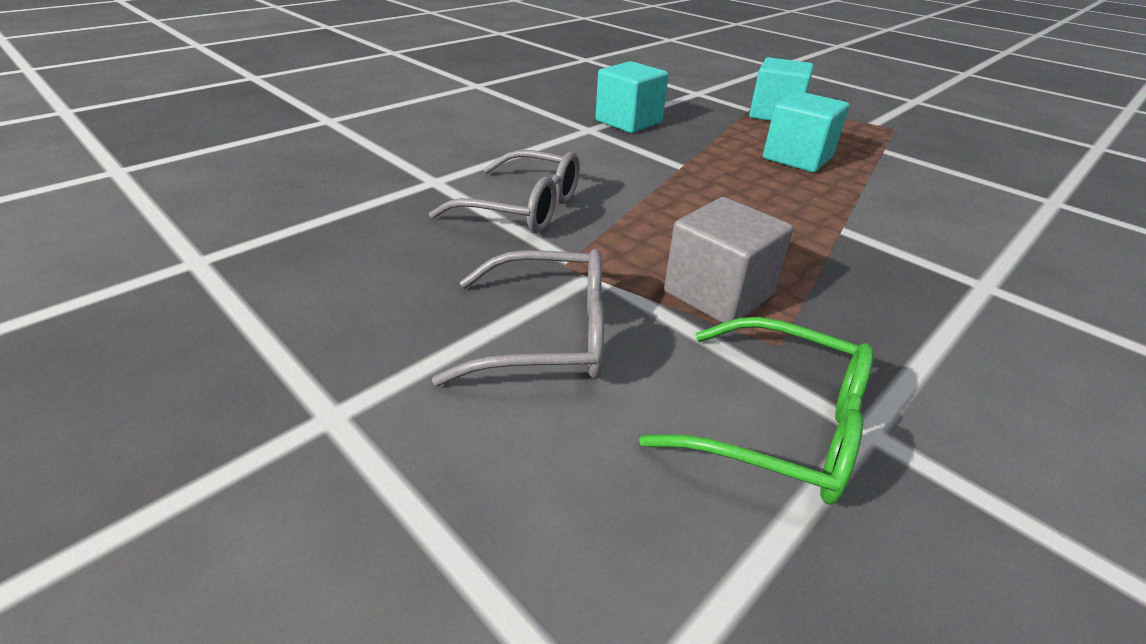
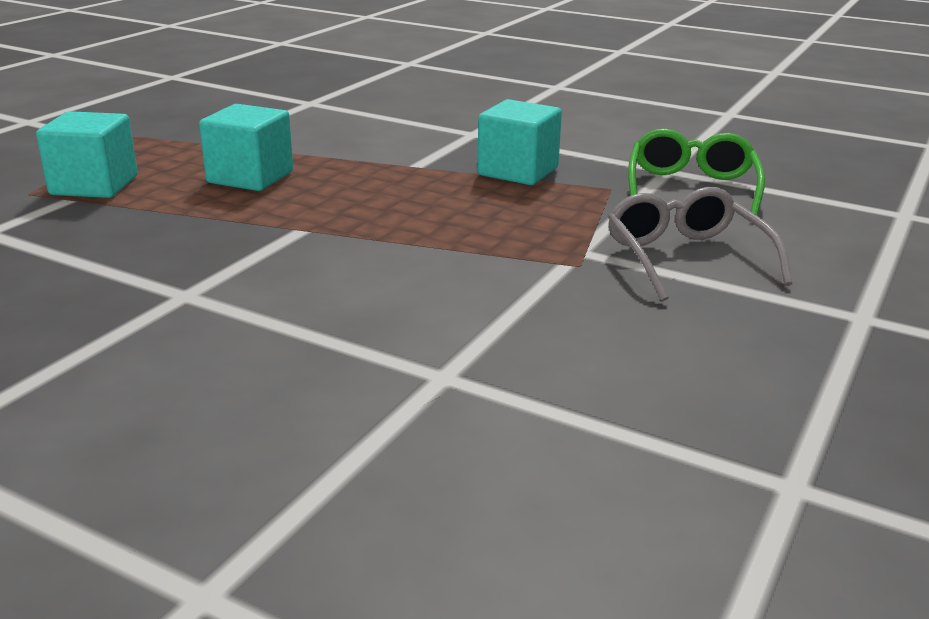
camera: 105 degrees left, 10 degrees down
grey glasses [429,150,580,233] -> none
turquoise cube [595,61,669,133] -> turquoise cube moved to [477,99,562,185]
grey cube [664,197,793,323] -> none

